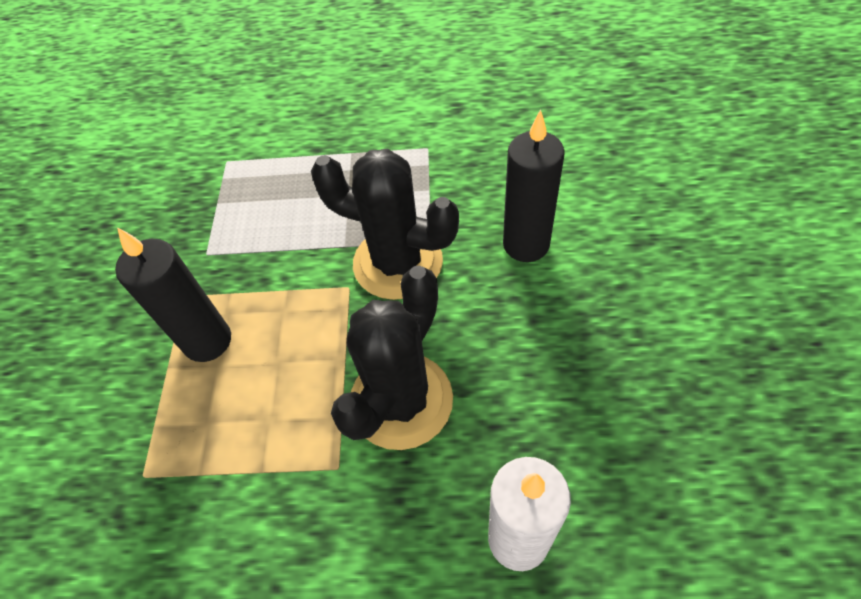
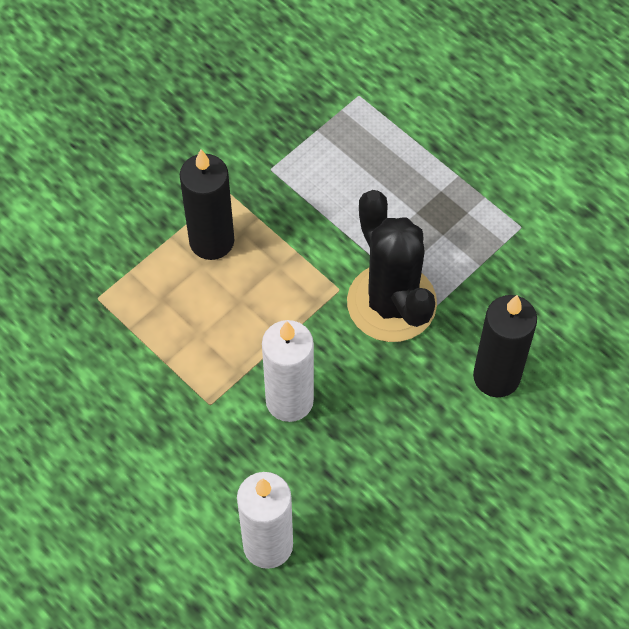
camera: 40 degrees right, 5 degrees up
black cactus [331,266,453,450] -> white candle [262,320,314,422]

